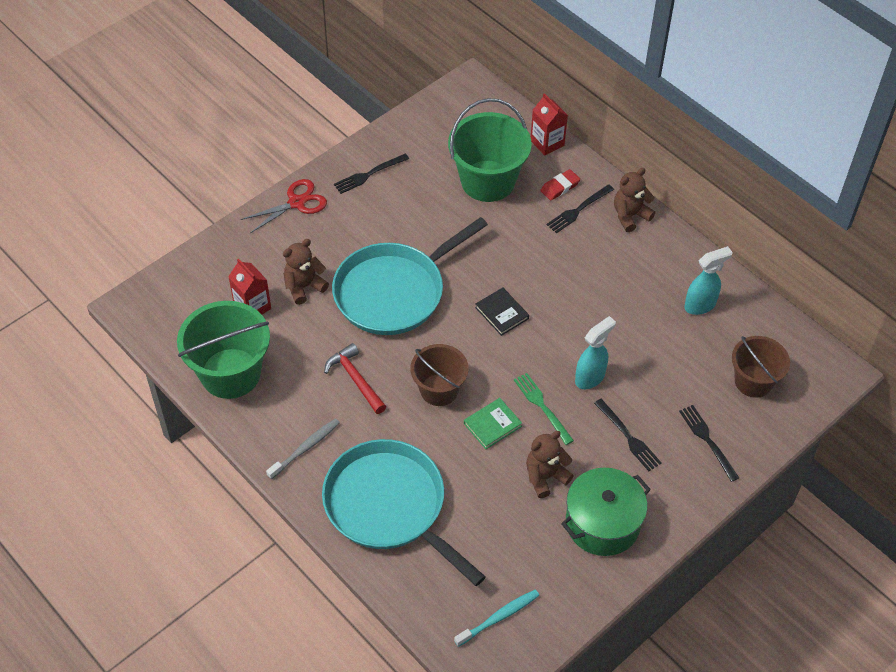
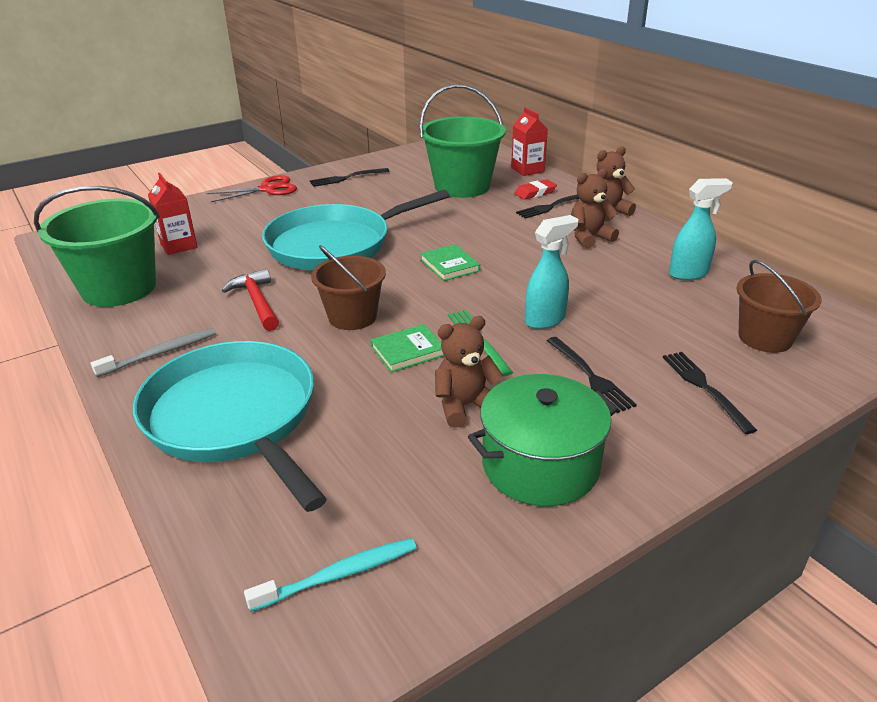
camera: 10 degrees right, 20 degrees down
brown teddy bear [283,239,329,305] -> brown teddy bear moved to [571,168,619,249]
black book [475,288,529,336] -> green book [420,244,480,281]

